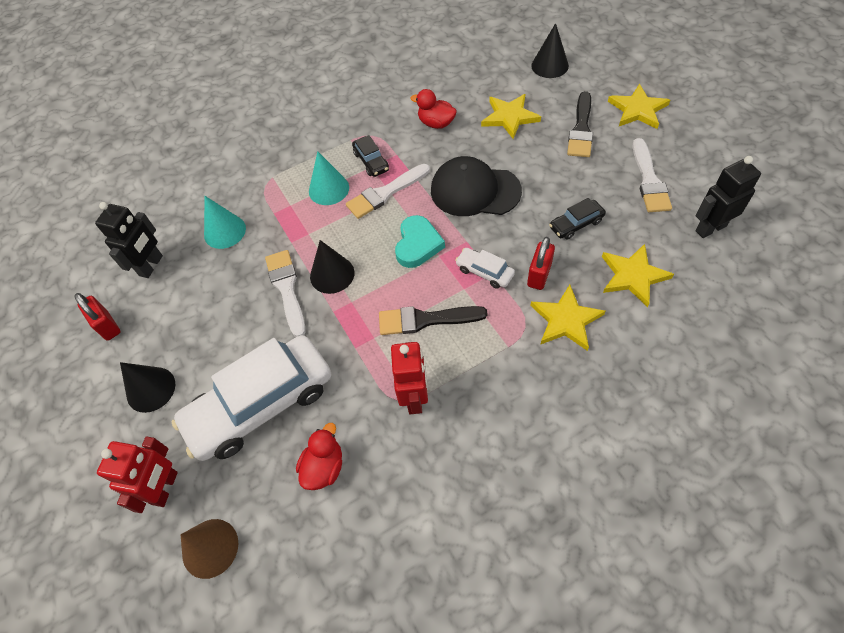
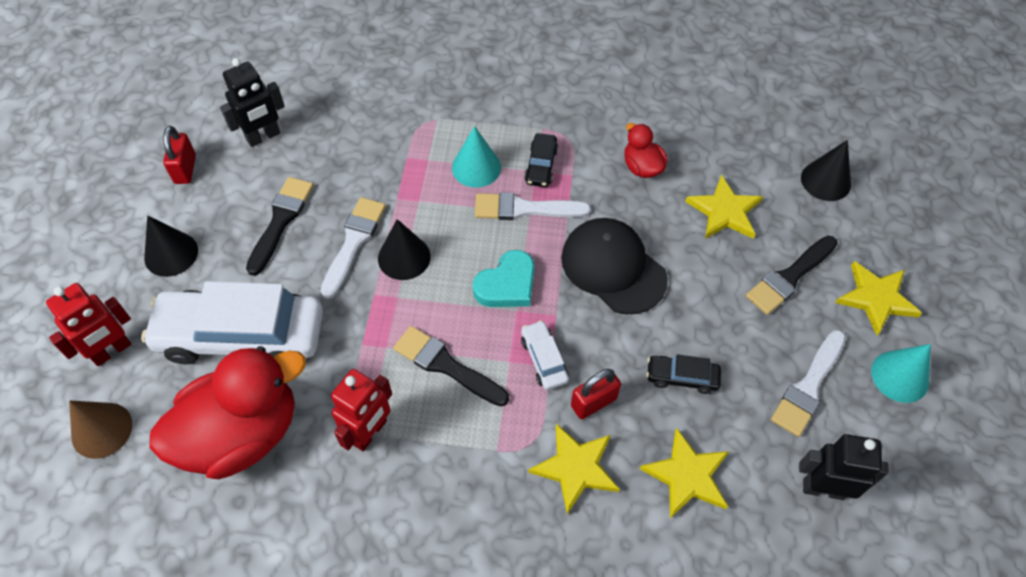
camera: 30 degrees right, 0 degrees up
turquoise cone [204,196,246,249] -> turquoise cone moved to [871,344,931,403]
red duck [296,423,342,490] -> red duck [149,346,306,479], size x2.17
none -> black brush [246,177,313,276]

